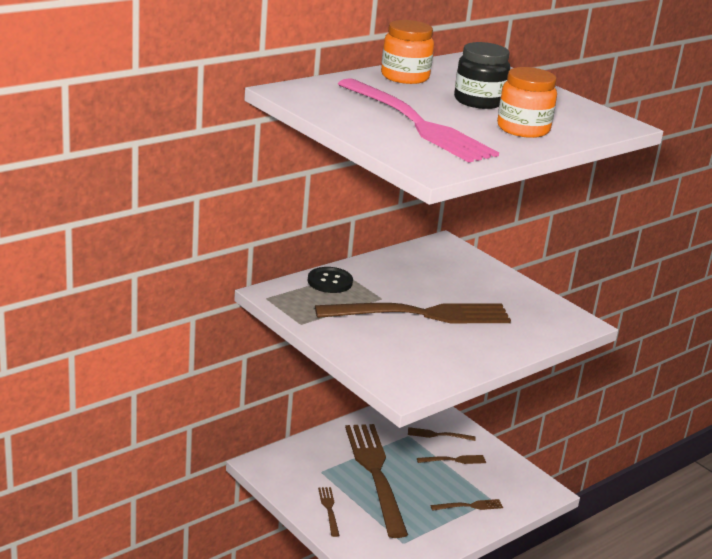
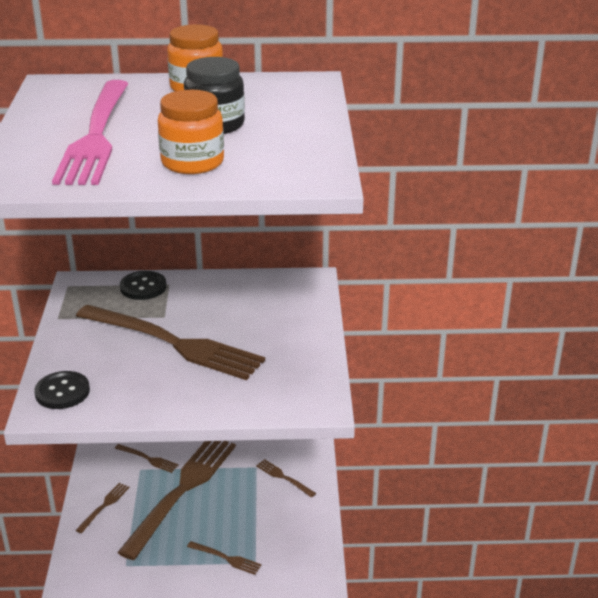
camera: 40 degrees right, 5 degrees up
brown fork [417,455,486,464] -> brown fork moved to [115,444,178,473]
none -> black button [34,371,90,409]

